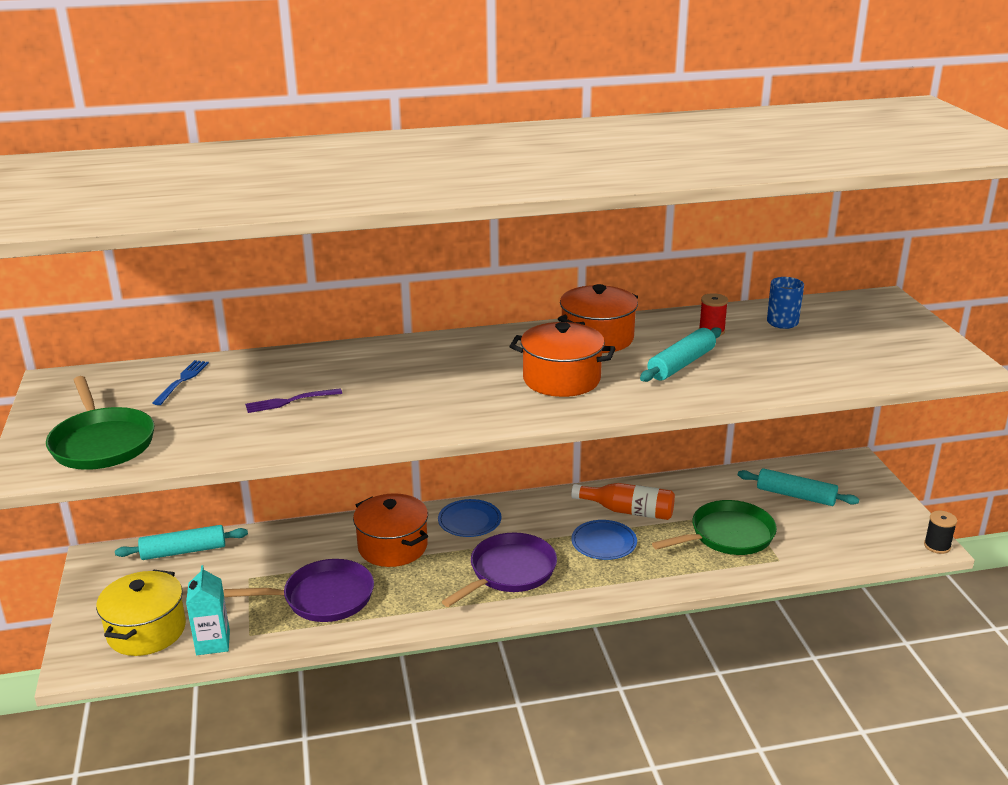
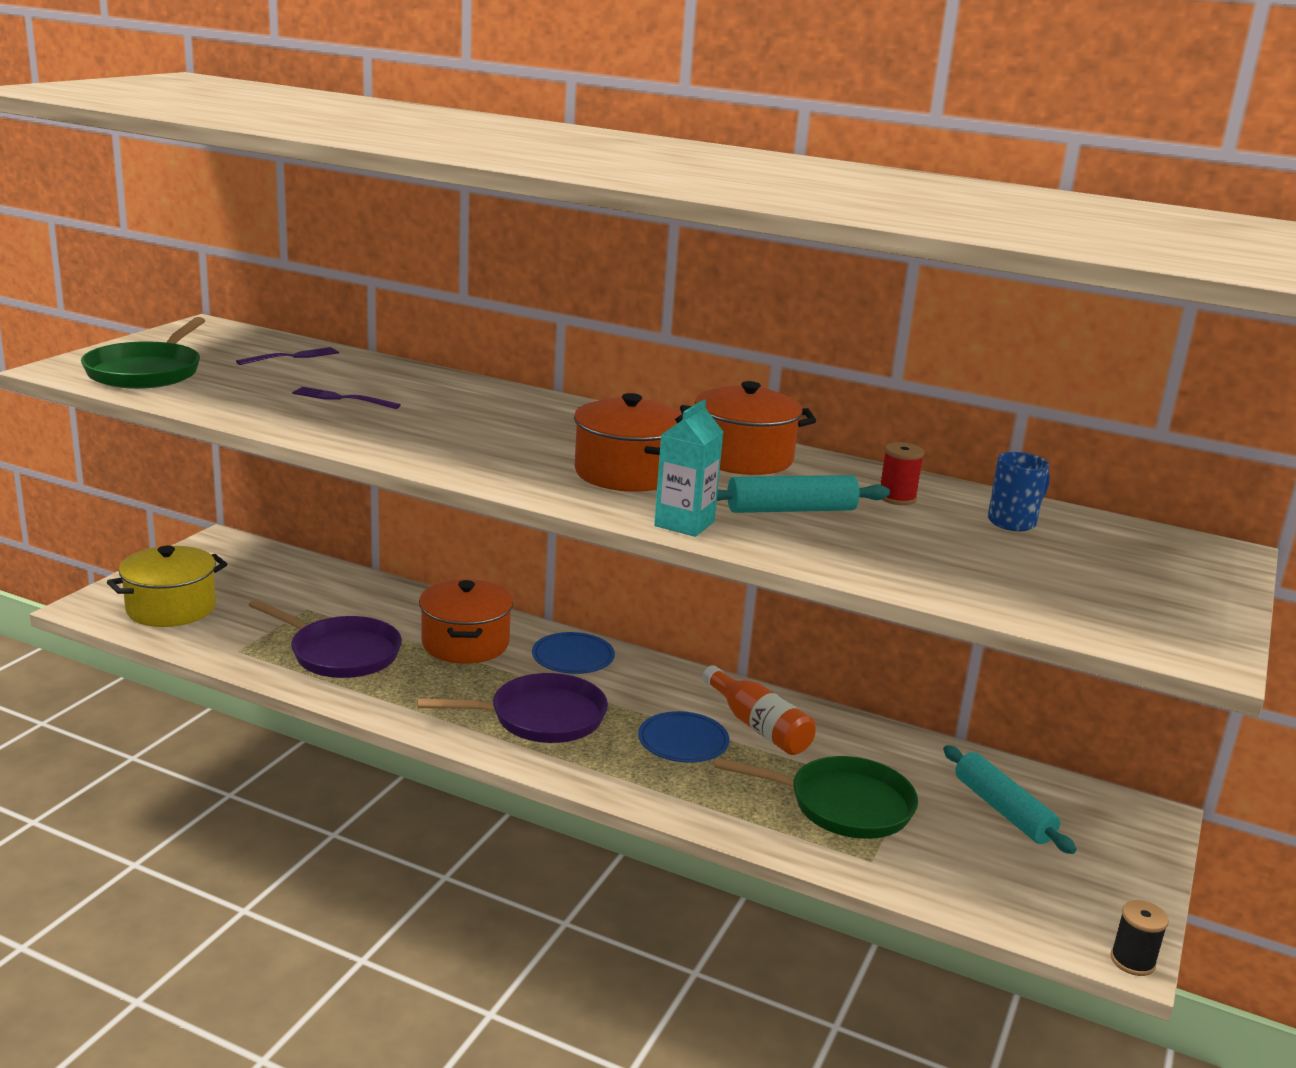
camera: 35 degrees right, 5 degrees down
turquoise rolling pin [115,525,248,560] -> none
blue fork [153,360,209,405] -> purple fork [236,347,339,365]
turquoise carton [186,565,230,655] -> turquoise carton moved to [654,400,723,537]

